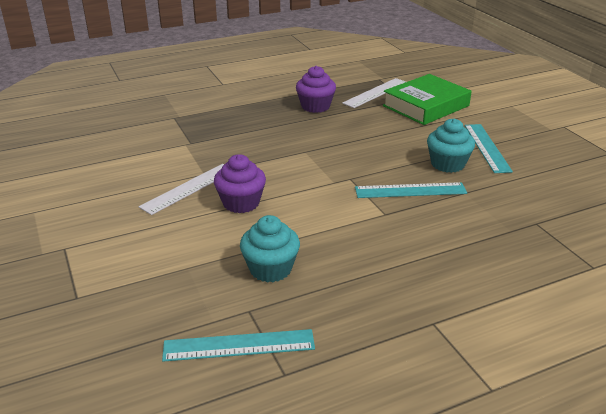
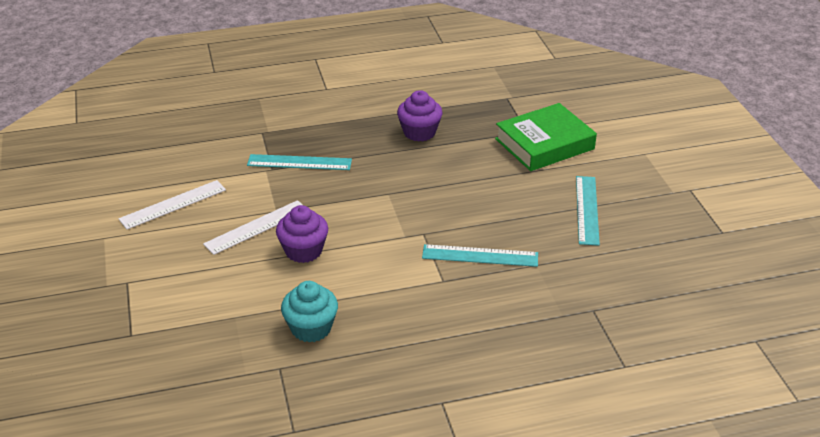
camera: 10 degrees right, 5 degrees up
turquoise ruler [162,329,315,362] -> turquoise ruler moved to [247,154,352,170]
white ruler [342,78,406,108] -> white ruler moved to [118,180,226,229]
turquoise cupcake [427,119,475,173] -> none

